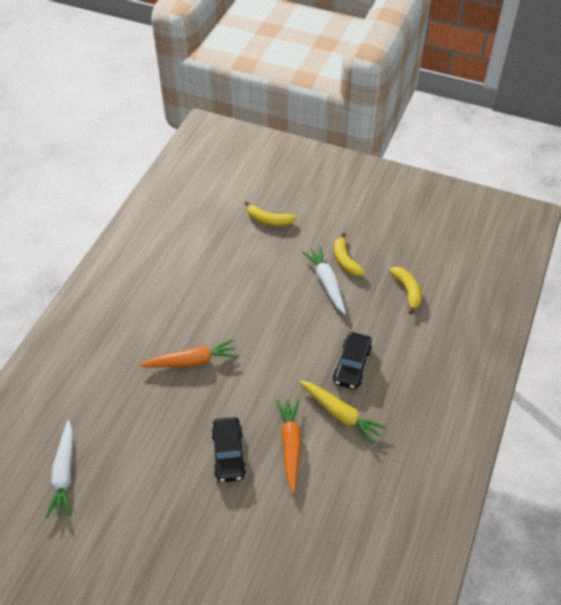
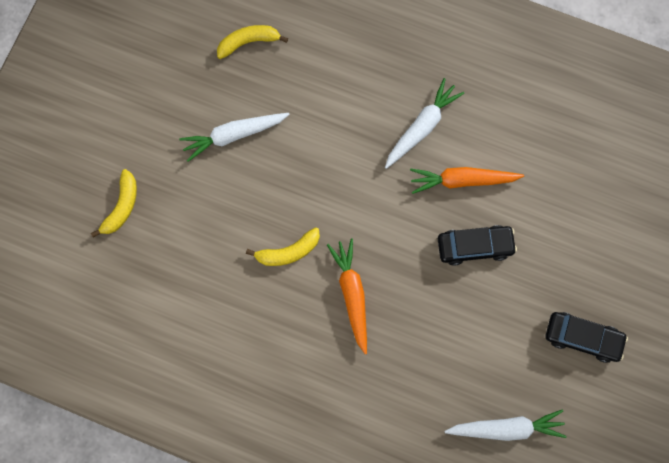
camera: 90 degrees left, 25 degrees up
yellow carrot [299,380,387,444] -> white carrot [385,78,464,169]
black car [333,332,372,389] -> black car moved to [545,312,628,363]
yellow banana [334,232,365,277] -> yellow banana moved to [246,227,320,266]

